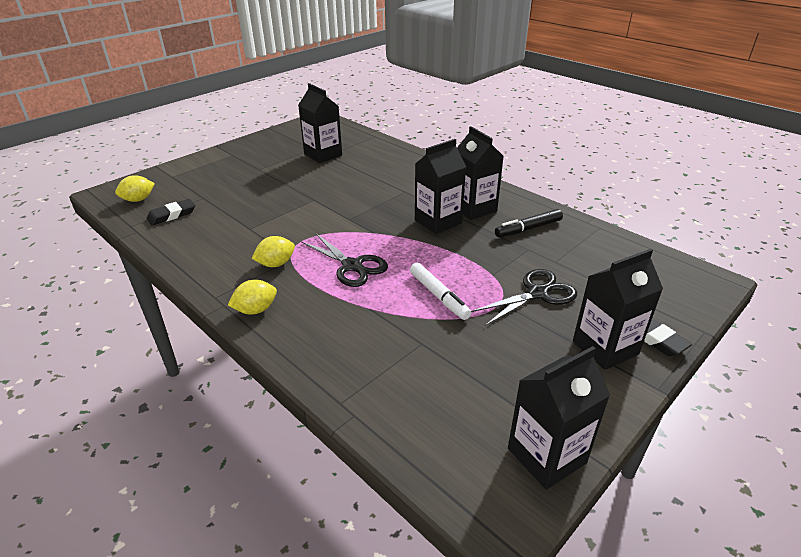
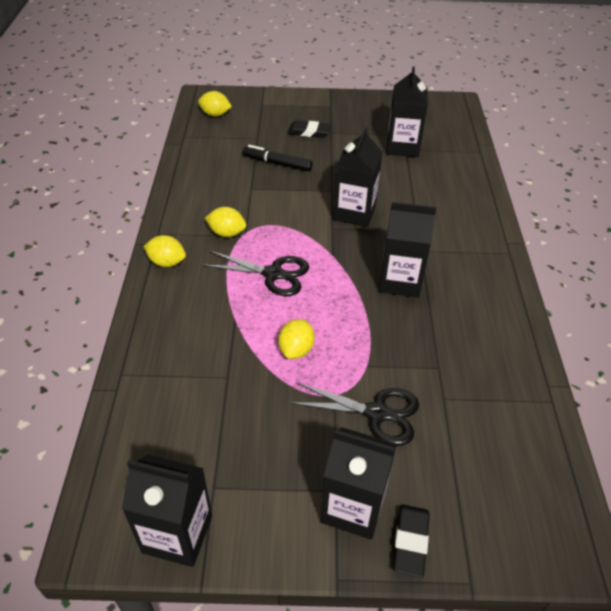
camera: 45 degrees right, 10 degrees up
black eraser [147,199,195,226] -> black eraser moved to [288,120,332,138]
black scissors [301,233,388,287] -> black scissors turned 75 degrees counterclockwise [202,251,309,296]
white marker [410,263,471,320] -> yellow lemon [278,319,315,359]
black carton [457,126,503,220] -> black carton moved to [333,127,382,227]
black marker [495,209,563,237] -> black marker moved to [243,145,313,171]

